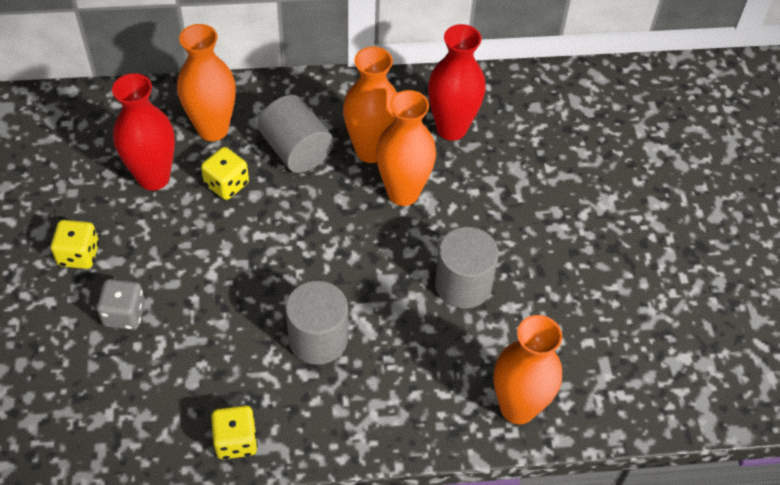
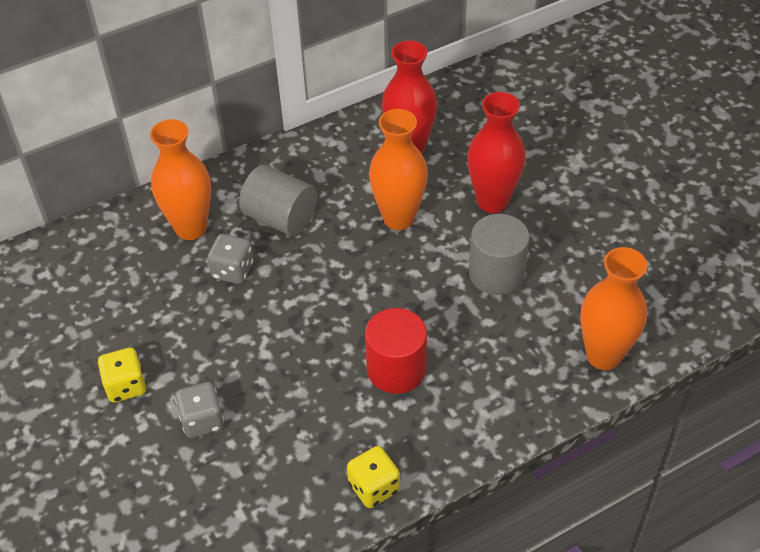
camera: 20 degrees left, 5 degrees down
red vase [112,73,175,191] -> red vase moved to [467,92,526,213]
yellow dice [201,147,249,200] -> grey dice [207,234,253,284]
grey cylinder [286,281,348,365] -> red cylinder [365,308,427,394]
orange vase [343,47,397,163] -> none

